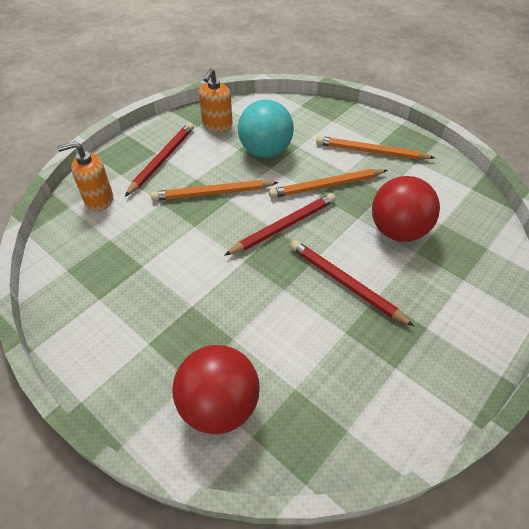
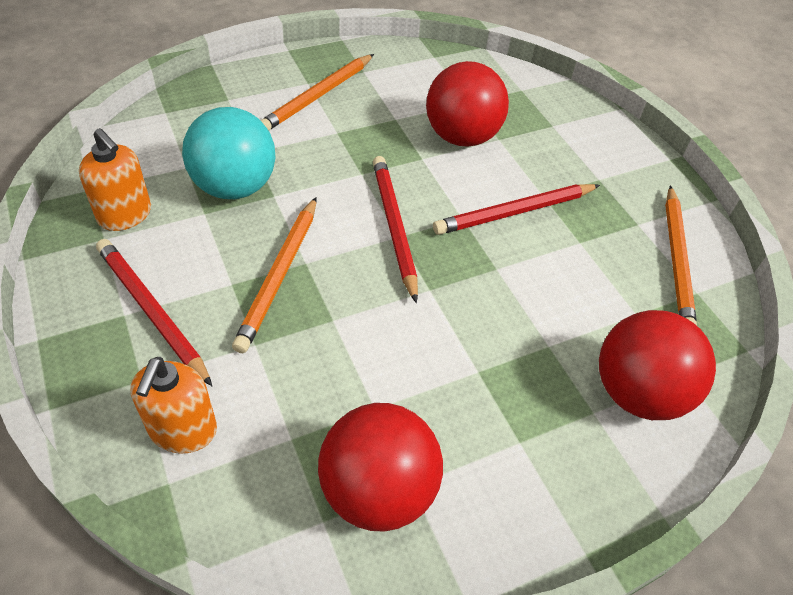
camera: 70 degrees left, 0 degrees up
orange pencil [269,169,388,198] -> orange pencil moved to [665,185,697,325]
none -> red ball [318,403,443,532]

